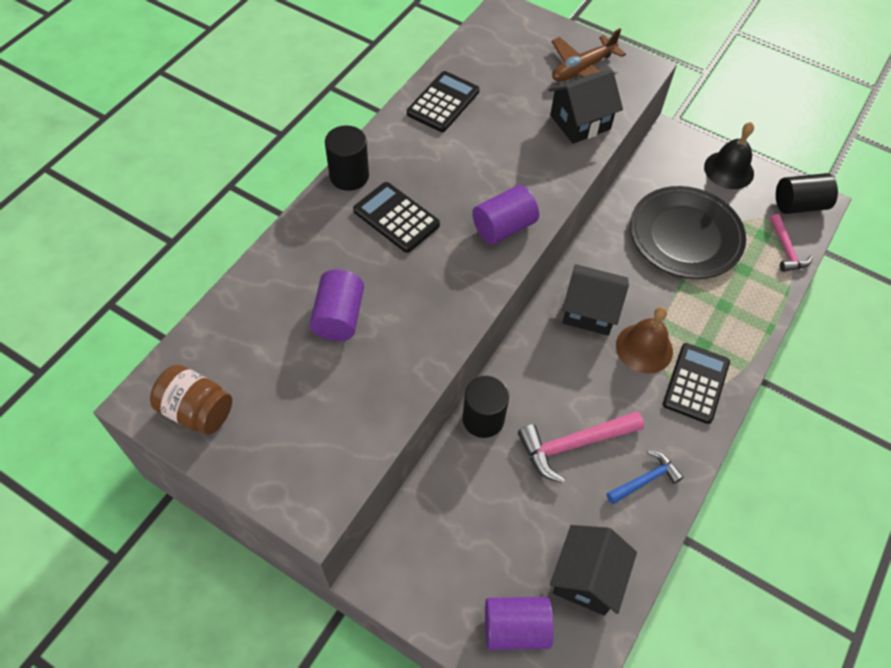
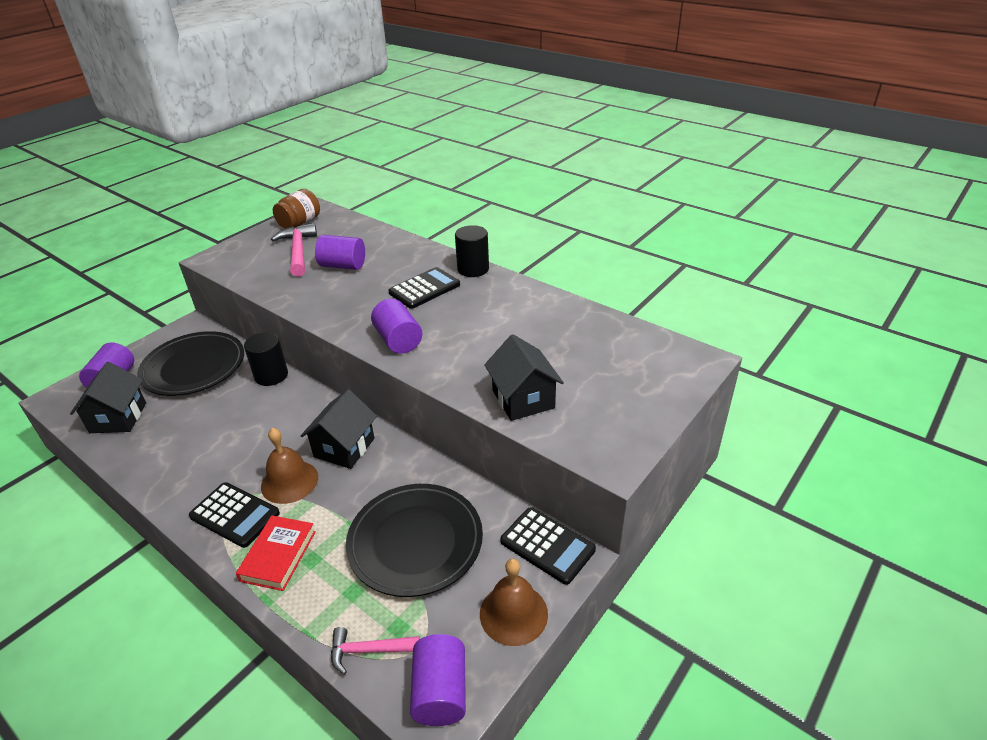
camera: 100 degrees right, 20 degrees down
black calculator [407,71,480,132] -> black calculator moved to [500,507,596,585]
pink hammer [518,411,644,483] -> pink hammer moved to [271,223,317,277]
black house [550,525,637,616] -> black house turned 60 degrees clockwise [70,362,146,433]
brown plane [552,28,626,81] -> none
blue hammer [606,450,683,504] -> none
black bell [704,122,754,189] -> brown bell [480,559,548,646]
black cylinder [776,173,838,214] -> purple cylinder [410,634,466,726]
none -> black plate [137,331,244,396]
none -> red book [236,515,316,591]

